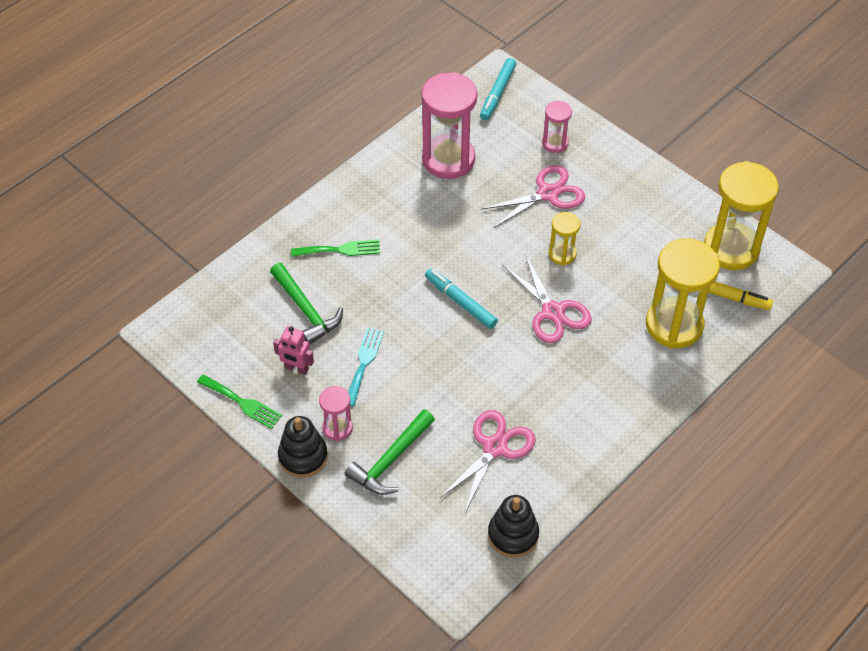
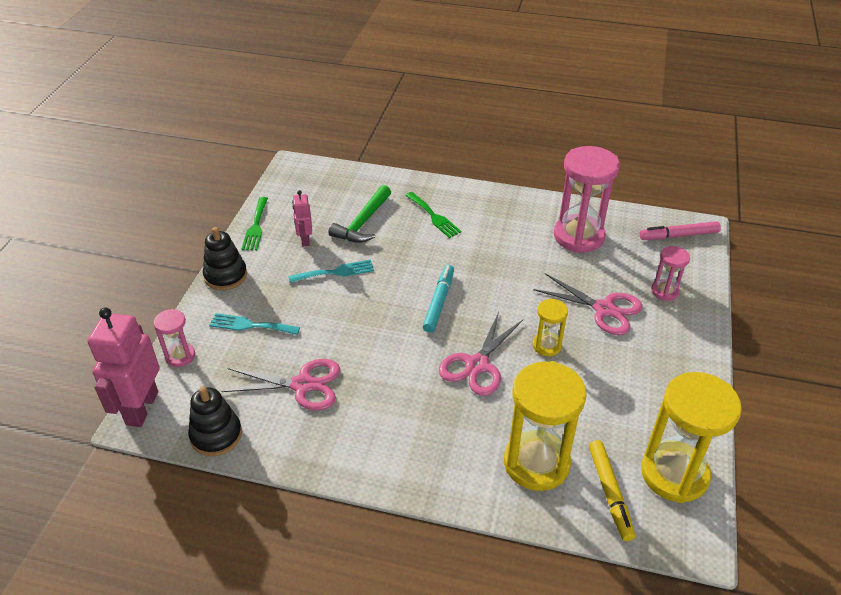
camera: 60 degrees right, 10 degrees down
pink hourglass [319,386,353,441] -> pink hourglass moved to [154,309,195,367]
green hammer [344,409,435,495] -> turquoise fork [209,313,300,335]
turquoise marker [480,58,516,120] -> pink marker [640,221,721,240]
none -> pink robot [87,307,160,427]

